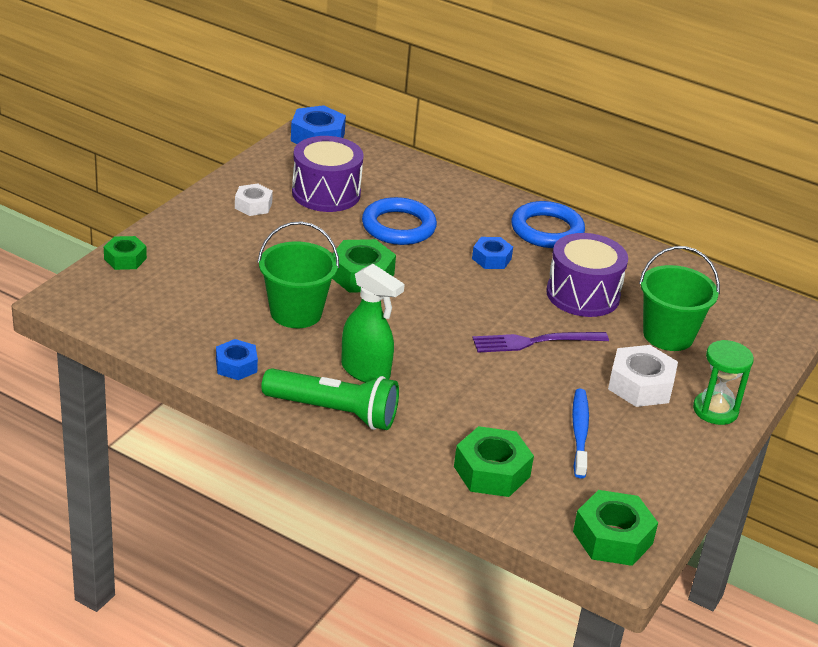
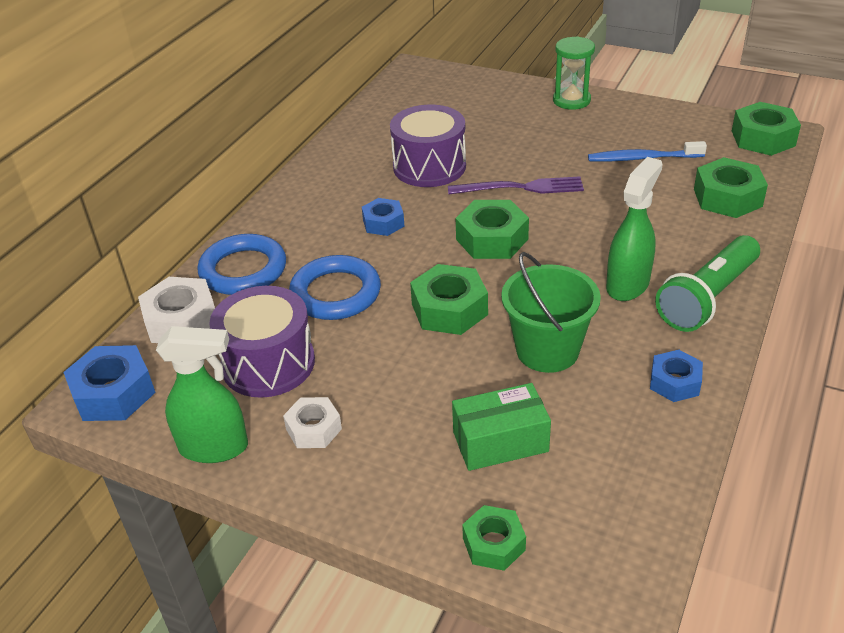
camera: 90 degrees left, 5 degrees up
green flashlight [261,368,399,430] -> green flashlight turned 150 degrees counterclockwise [655,235,760,332]
purple fork [473,332,609,353] -> purple fork turned 75 degrees counterclockwise [448,176,584,194]
blue ring [511,201,585,248] -> blue ring moved to [197,234,286,295]
white nut [608,345,678,407] -> white nut moved to [138,277,215,343]
green bucket [639,246,720,351] -> none
none -> green spray bottle [156,326,248,463]
none -> green box [452,383,551,471]
none -> green nut [455,200,529,259]

